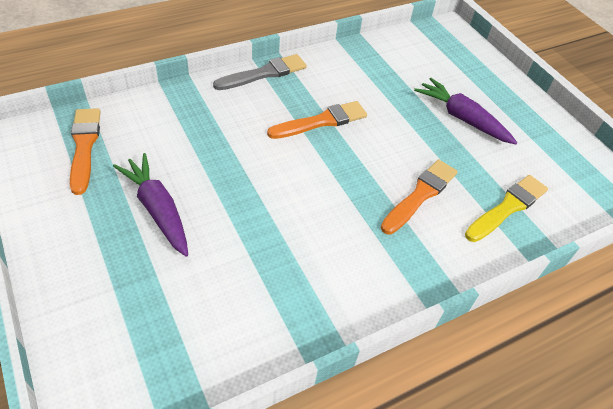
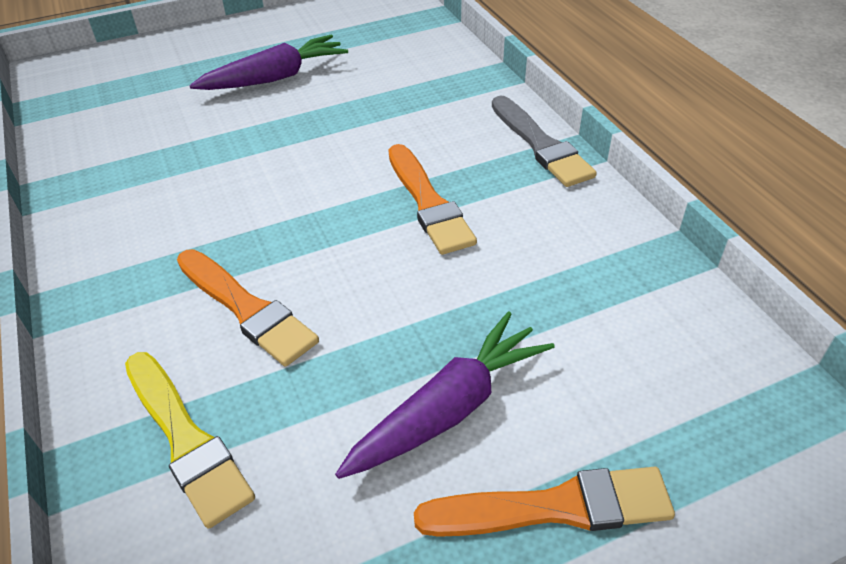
camera: 100 degrees right, 5 degrees down
orange brush [70,108,101,195] -> orange brush moved to [414,467,675,537]

